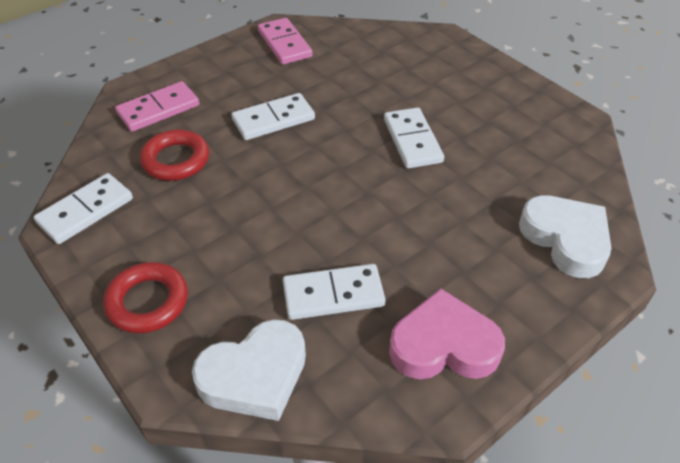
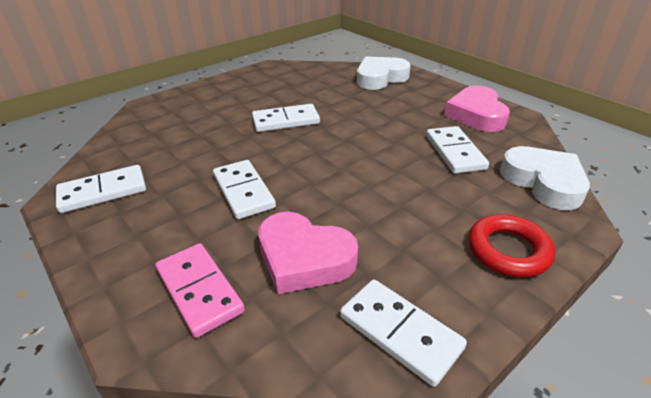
camera: 90 degrees left, 10 degrees down
red ring [140,129,209,181] -> pink heart [258,212,358,294]
pink domino [258,18,313,64] -> white domino [56,165,146,213]

